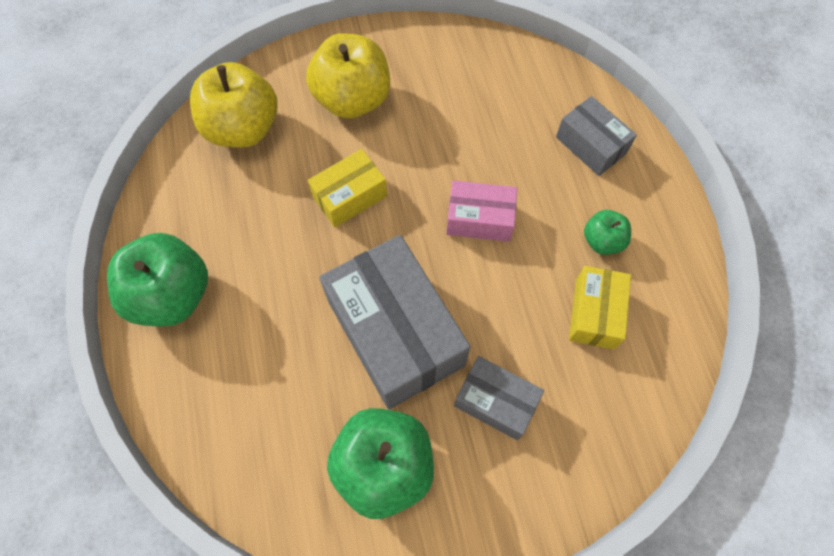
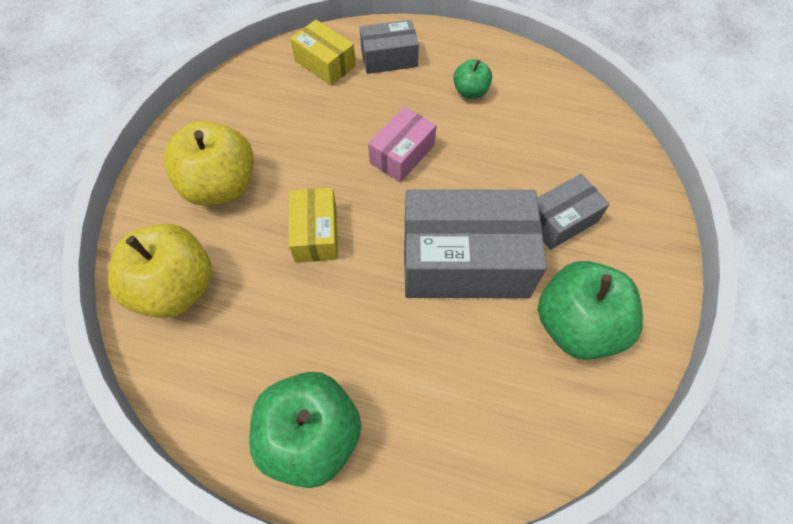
camera: 60 degrees left, 5 degrees down
yellow box [569,266,631,349] -> yellow box moved to [290,20,356,86]

